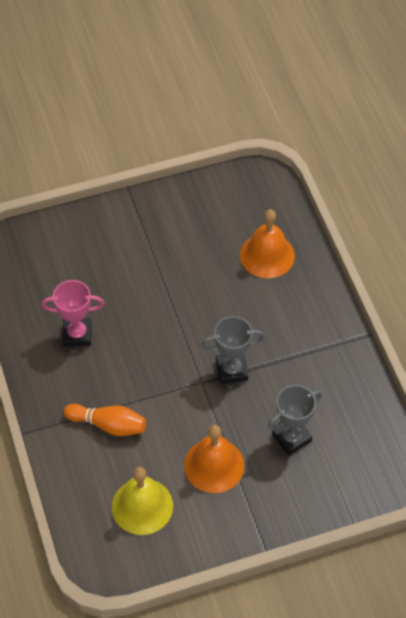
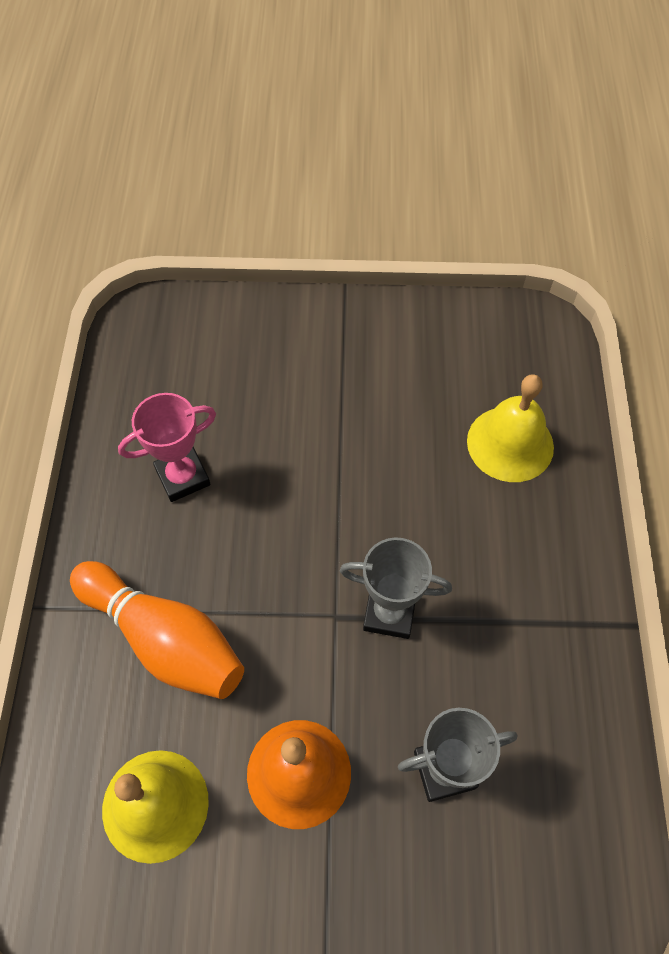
camera: 20 degrees right, 5 degrees up
pink trophy [41,280,105,347] -> pink trophy turned 45 degrees counterclockwise [118,393,216,502]
orange bowling pin [64,404,146,436] -> orange bowling pin [70,561,244,699], size x1.51
orange bell [240,209,295,278] -> yellow bell [467,374,554,482]

